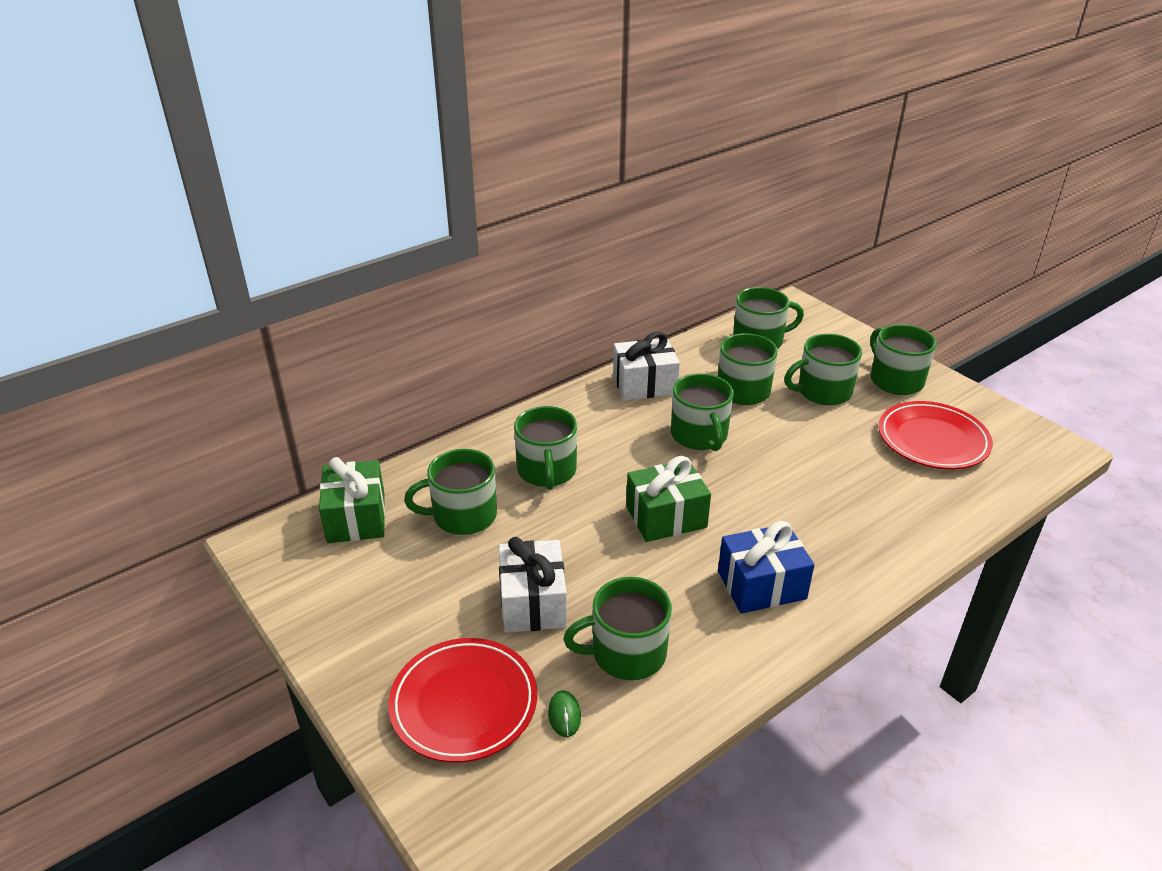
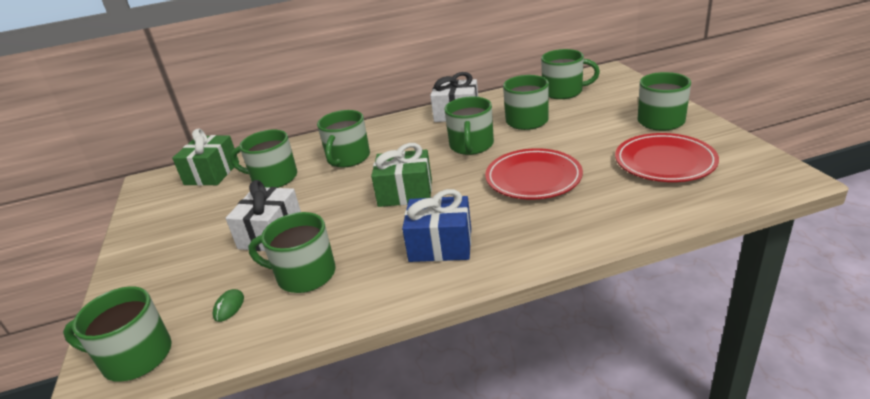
camera: 25 degrees right, 5 degrees down
red plate [388,638,537,763] -> red plate moved to [485,148,583,199]
green mug [784,334,862,405] -> green mug moved to [63,286,172,382]

